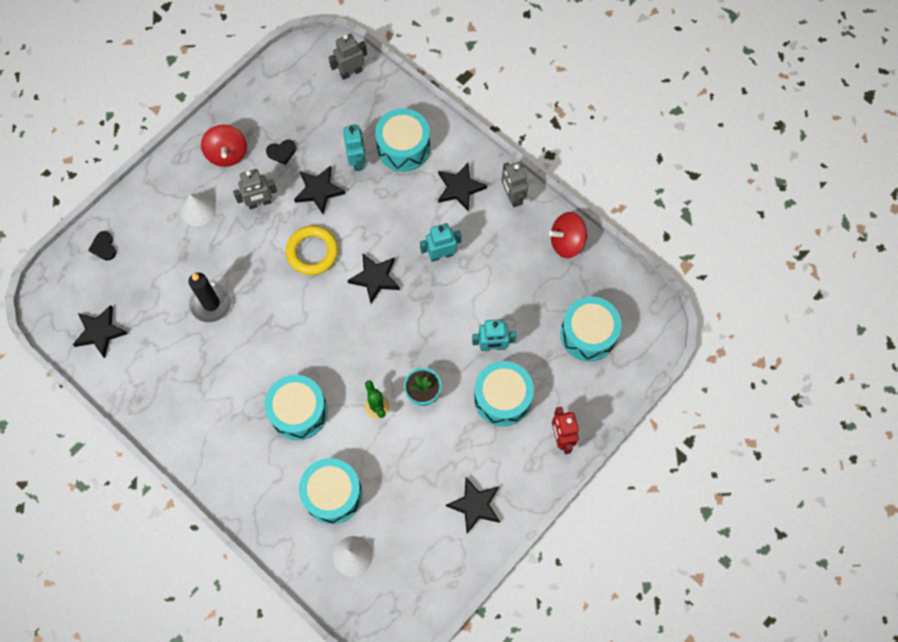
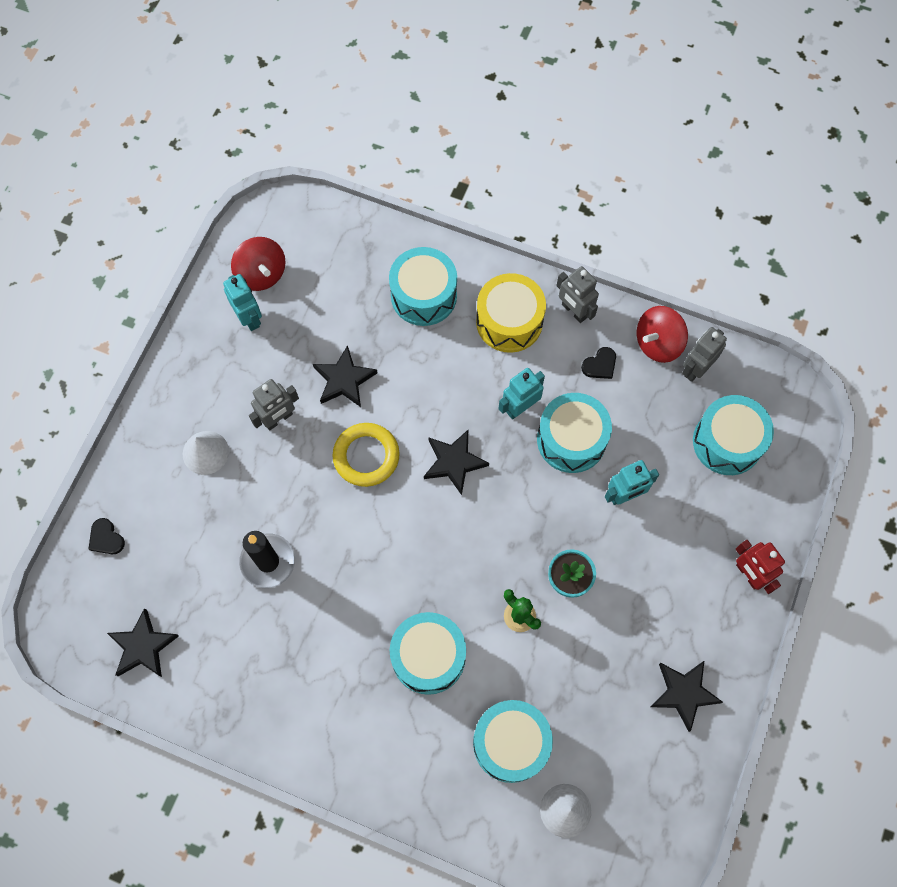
camera: 20 degrees left, 0 degrees up
red spinning top [201,125,247,167] -> red spinning top moved to [231,237,286,291]
black heart [266,140,296,165] -> black heart moved to [581,347,616,379]
grey robot [329,34,367,80] -> grey robot moved to [682,327,727,382]
turquoise robot [343,124,366,171] -> turquoise robot moved to [223,274,262,331]
black star [438,163,487,211] -> yellow drum [476,273,546,353]
turquoise drum [474,361,534,426] -> turquoise drum moved to [537,393,612,473]

